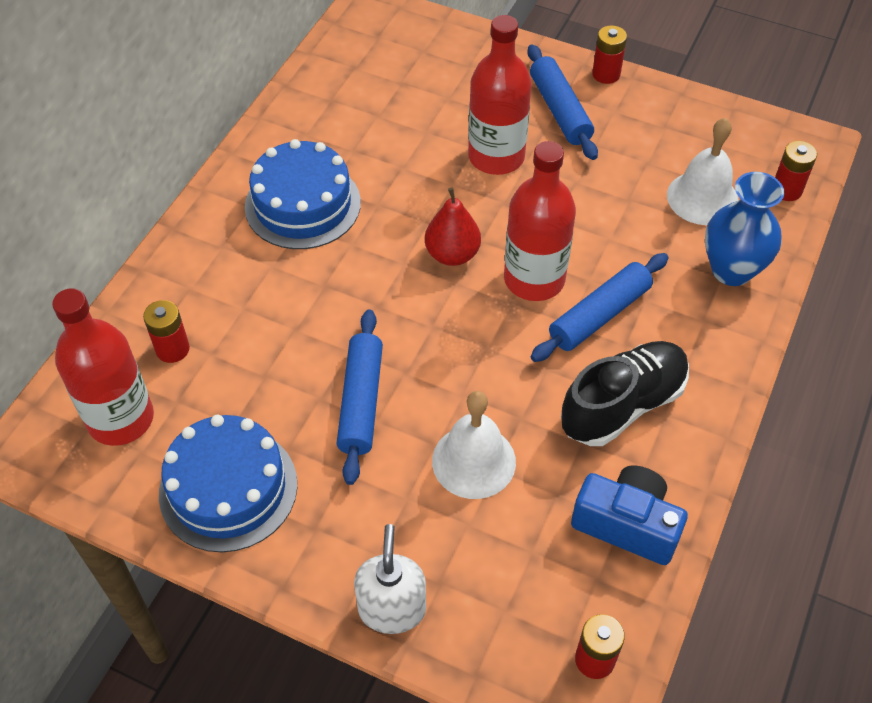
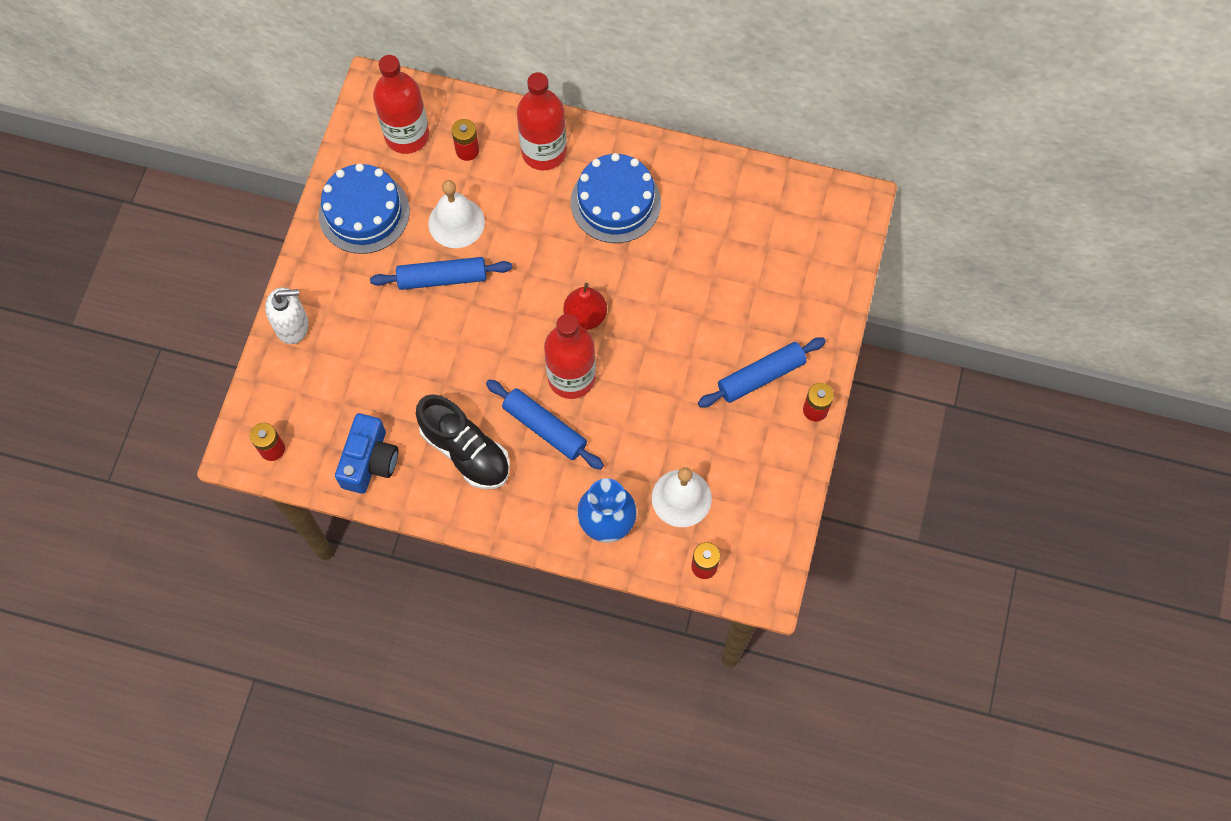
camera: 80 degrees right, 15 degrees up
white bell [432,391,516,499] -> white bell moved to [428,180,485,248]
red bottle [468,15,532,175] -> red bottle moved to [517,72,567,170]

